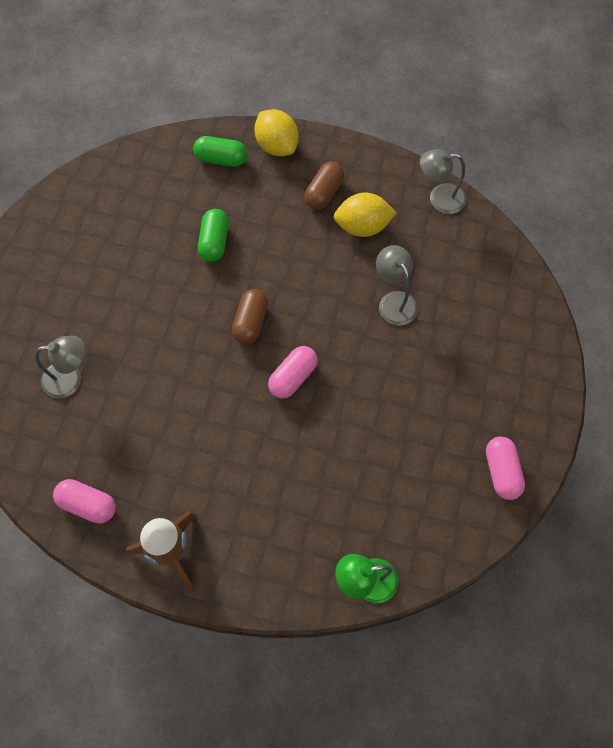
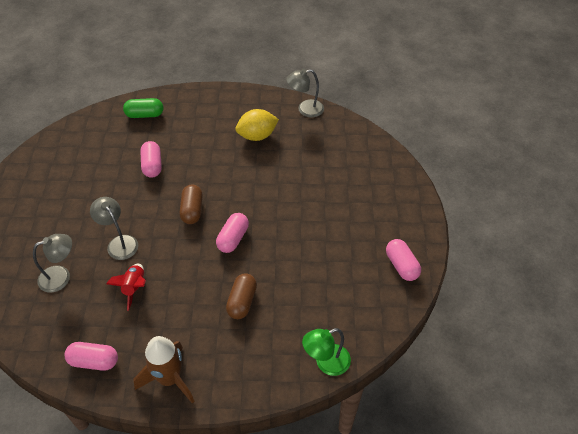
camera: 15 degrees left, 15 degrees down
green capsule [198,209,229,262] -> pink capsule [140,141,162,178]
yellow lemon [254,109,298,156] -> none
brown capsule [304,162,344,210] -> brown capsule moved to [226,273,257,319]
grey lamp [376,245,418,325] -> grey lamp moved to [90,197,138,260]
none -> red rocket [106,264,146,311]

